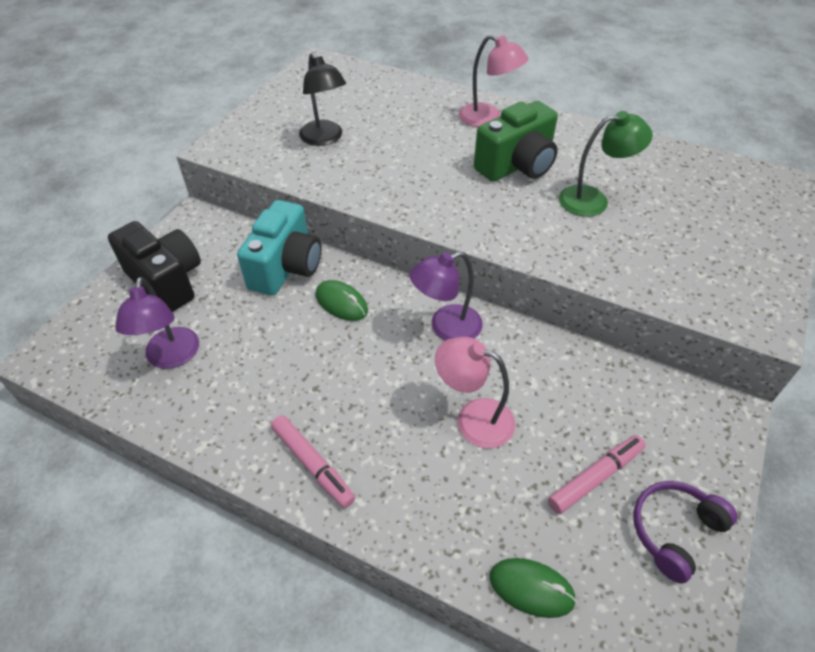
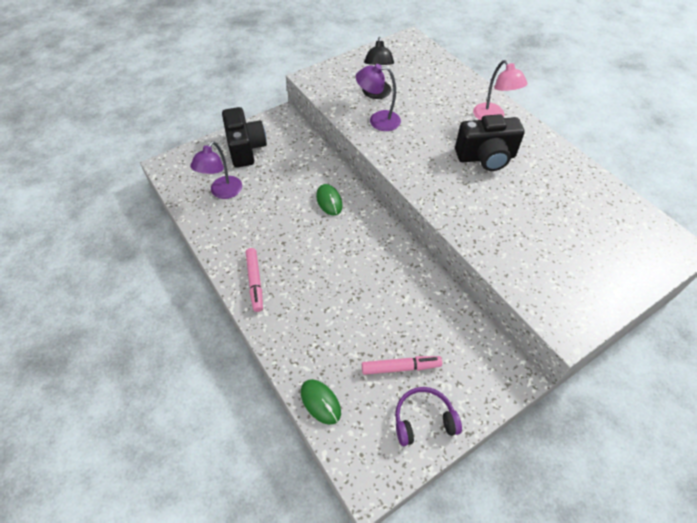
camera: 30 degrees right, 5 degrees up
turquoise camera [237,200,321,296] -> none
purple lamp [409,251,483,341] -> purple lamp moved to [356,64,401,131]
pink lamp [435,337,515,448] -> none
green camera [474,101,558,182] -> black camera [455,114,525,171]
green lamp [559,111,653,217] -> none

